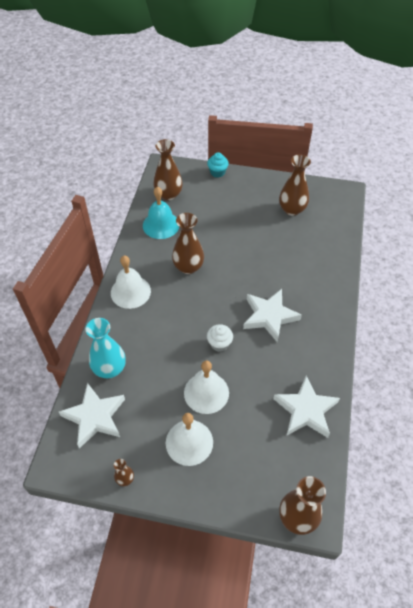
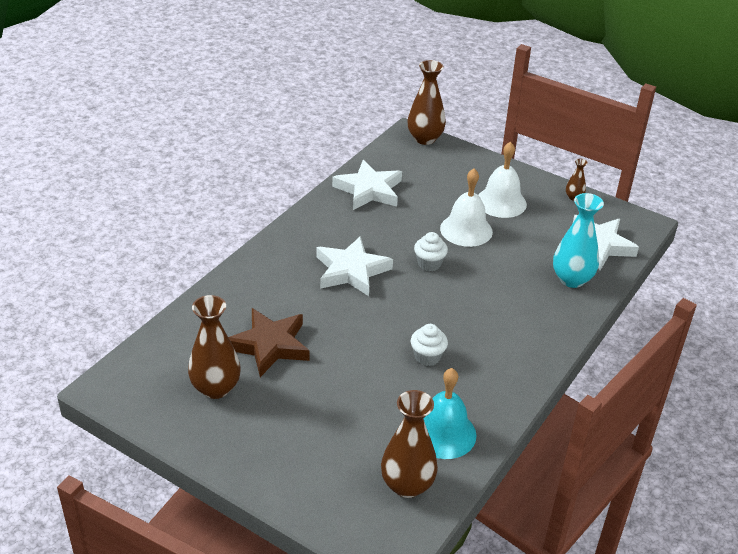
camera: 160 degrees left, 15 degrees down
white bell [111,255,151,309] -> none
brown vase [172,213,204,274] -> white cupcake [411,324,448,366]
turquoise cupcake [207,153,229,178] -> none
none -> brown star [228,308,310,377]

